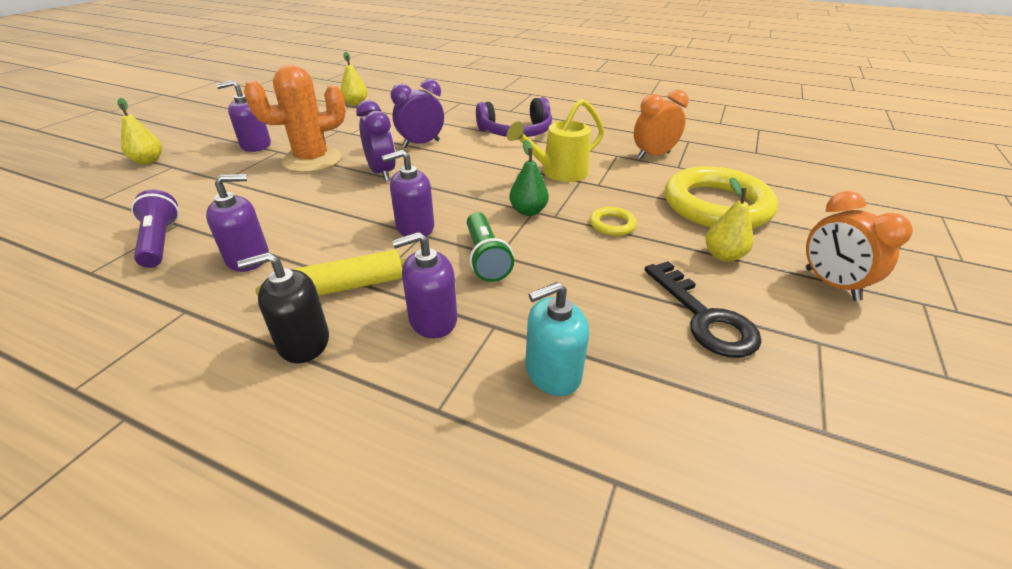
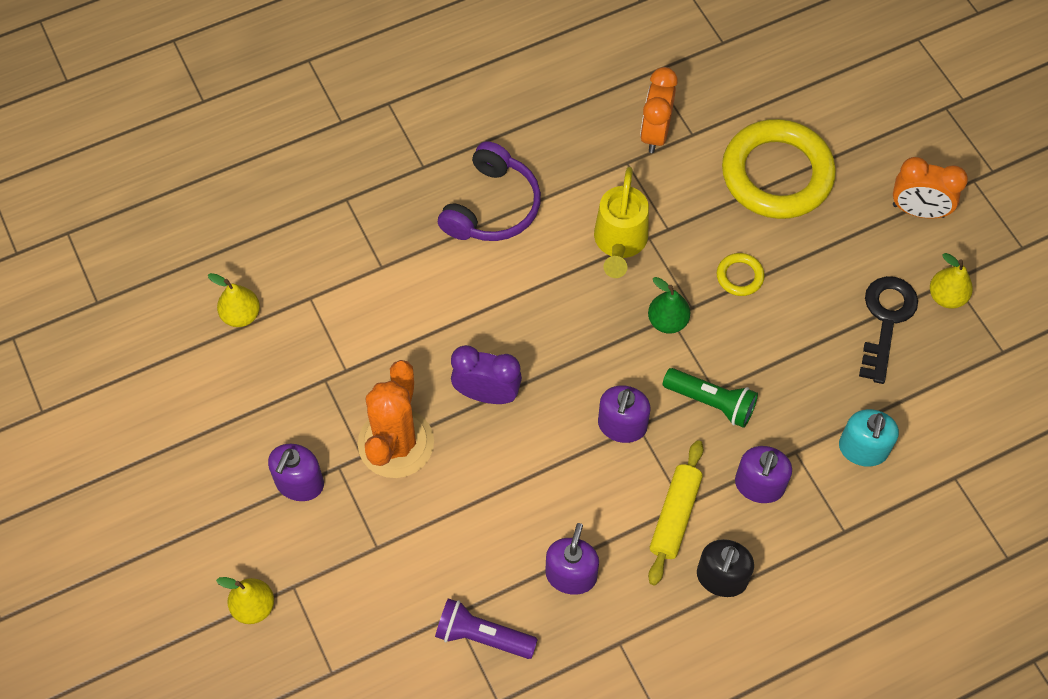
camera: 50 degrees left, 25 degrees up
purple clock [391,79,444,148] -> none
black key [644,261,762,358] -> black key turned 90 degrees counterclockwise [859,276,918,384]
yellow pear [705,177,753,262] -> yellow pear moved to [930,253,973,309]

